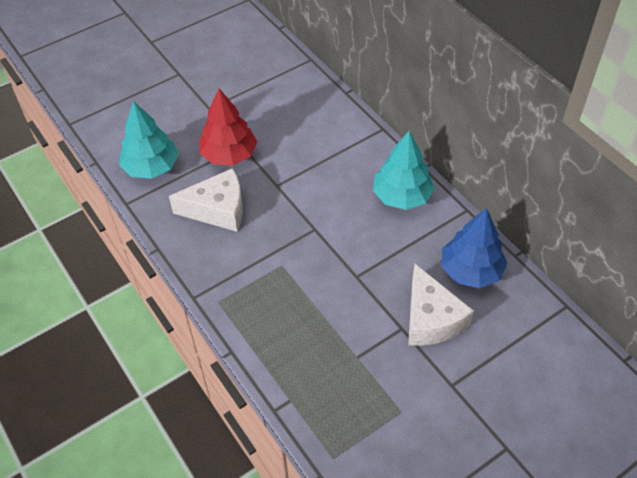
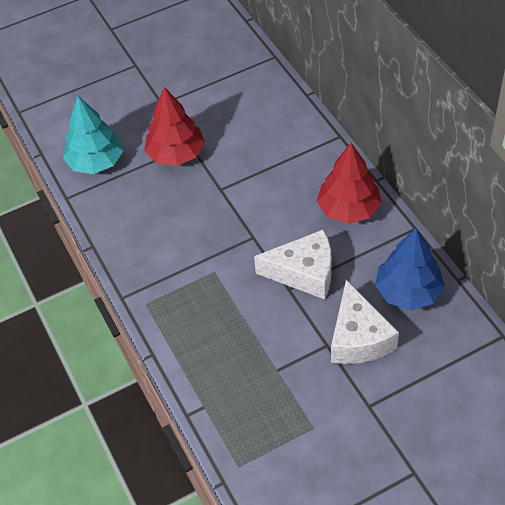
camera: 10 degrees right, 0 degrees up
white cheese [169,168,243,232] -> white cheese moved to [254,229,332,299]
turquoise tree [373,131,435,210] -> red tree [317,143,382,224]

